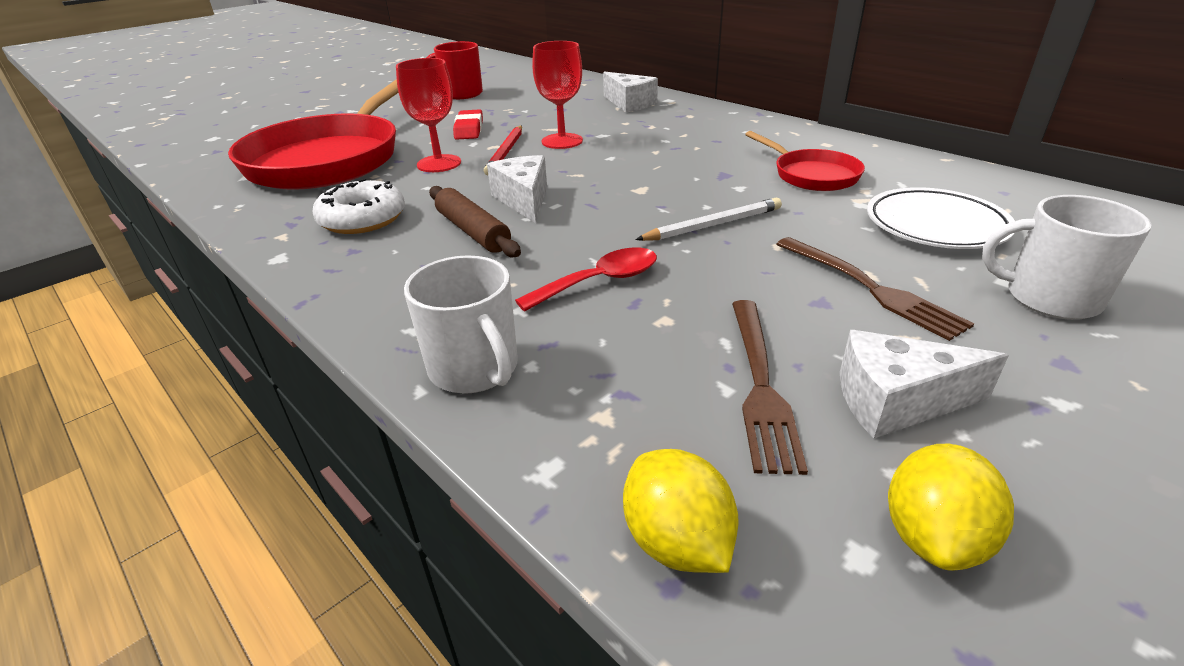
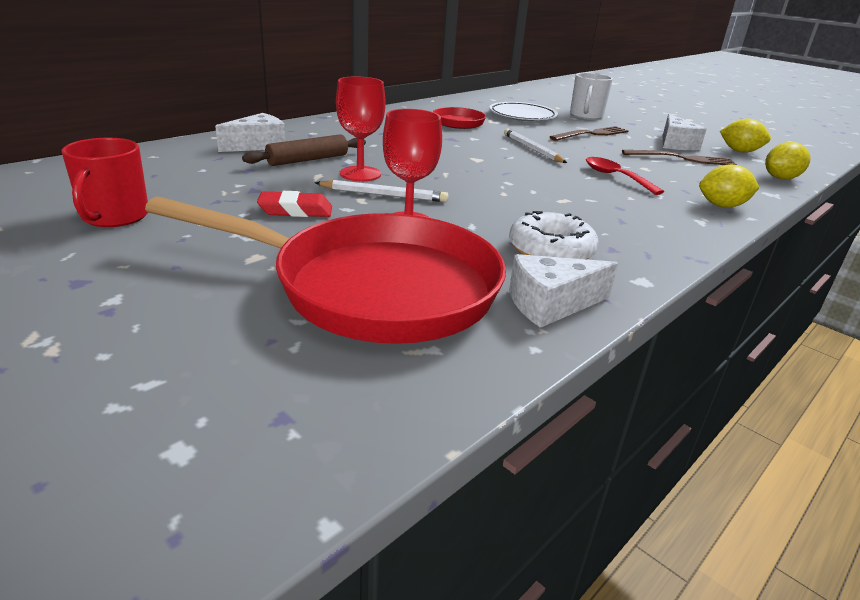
camera: 95 degrees left, 5 degrees down
white mug [404,255,518,394] -> yellow lemon [699,164,760,208]
brown rolling pin [429,186,521,257] -> brown rolling pin moved to [242,134,366,166]
red pencil [484,126,522,175] -> white pencil [315,180,448,202]
white cheese [487,155,547,223] -> white cheese moved to [509,254,618,328]

